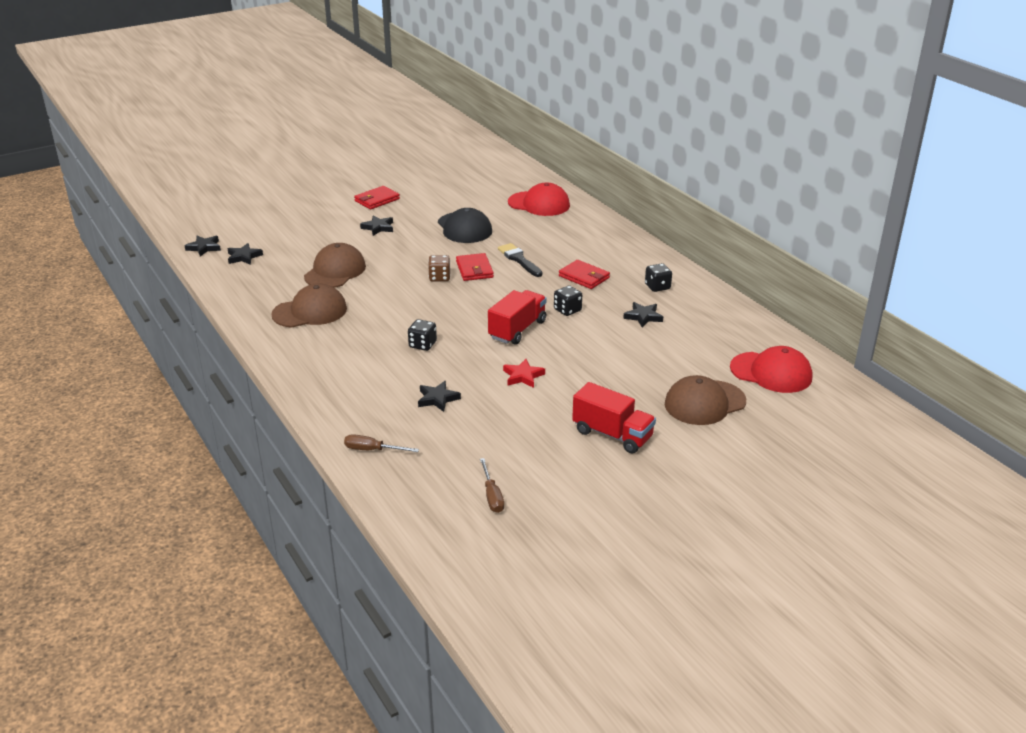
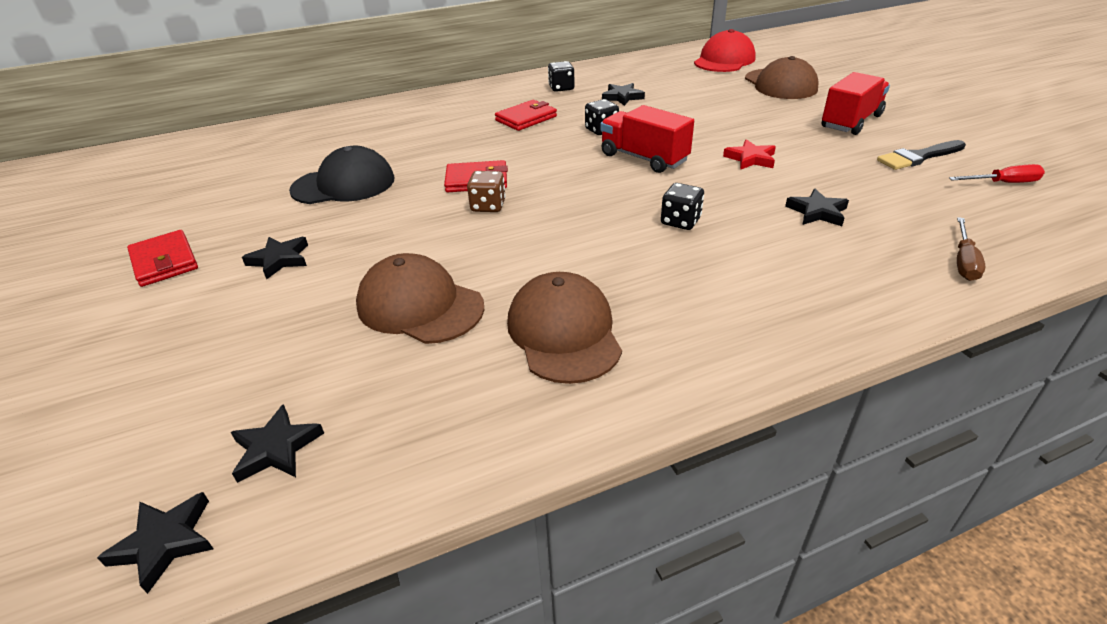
camera: 80 degrees left, 5 degrees up
brown screwdriver [480,458,504,513] -> red screwdriver [949,164,1045,183]
black brush [498,243,543,277] -> black brush moved to [877,140,966,170]
red cap [508,183,570,216] -> none

